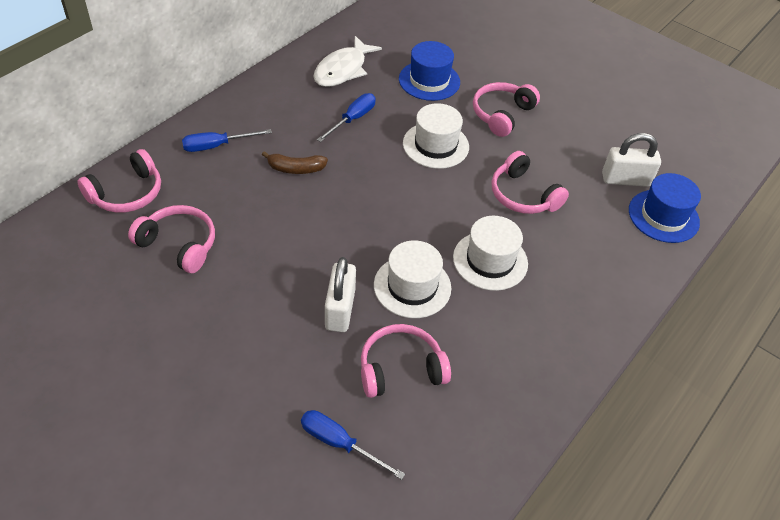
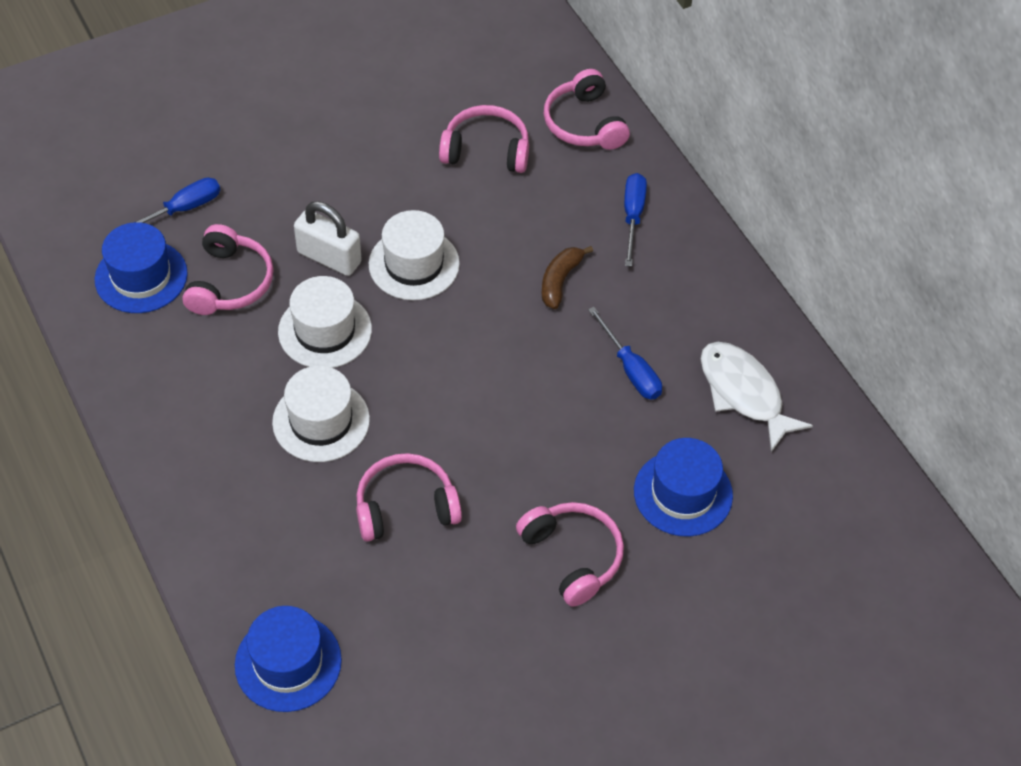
camera: 115 degrees right, 5 degrees up
pink headphones [128,205,215,273] -> pink headphones turned 135 degrees counterclockwise [439,105,529,173]
white hat [403,103,469,169] -> white hat moved to [369,210,460,300]
white padlock [602,133,661,187] -> none
none -> blue hat [95,222,188,313]

